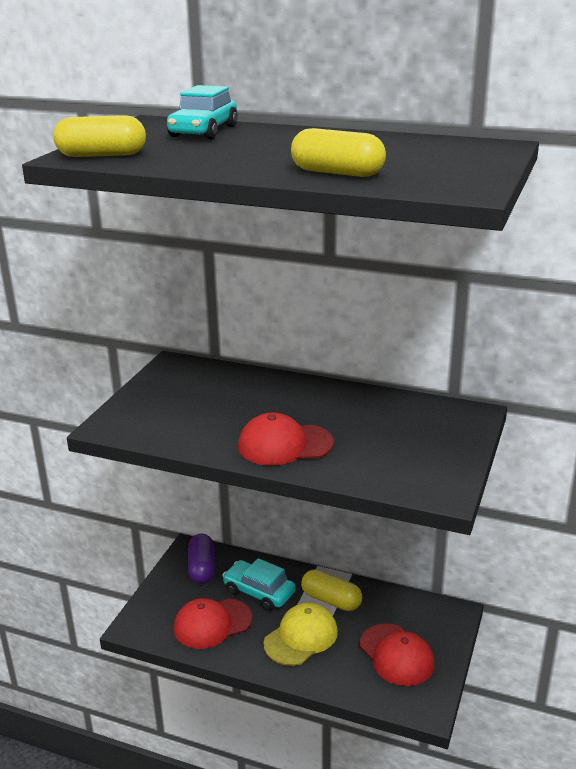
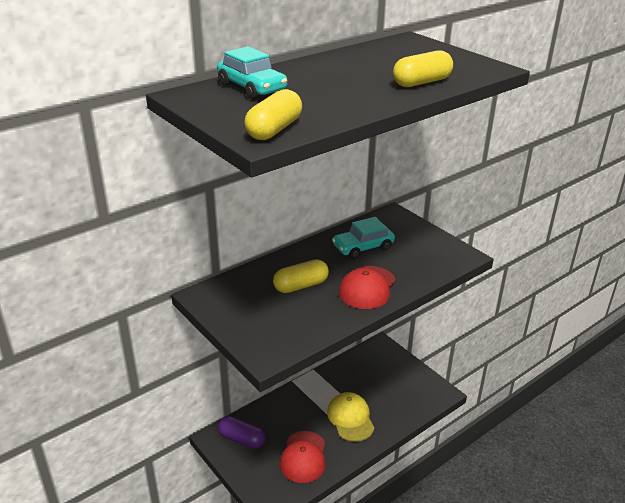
camera: 60 degrees left, 5 degrees up
turquoise car [222,558,296,611] -> turquoise car moved to [332,217,395,259]
yellow capsule [301,569,362,611] -> yellow capsule moved to [273,259,329,293]
red cap [360,624,434,686] -> none

